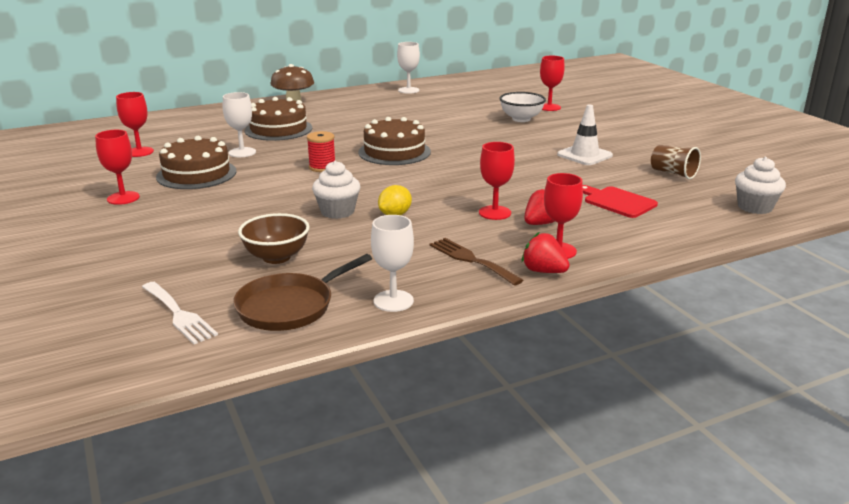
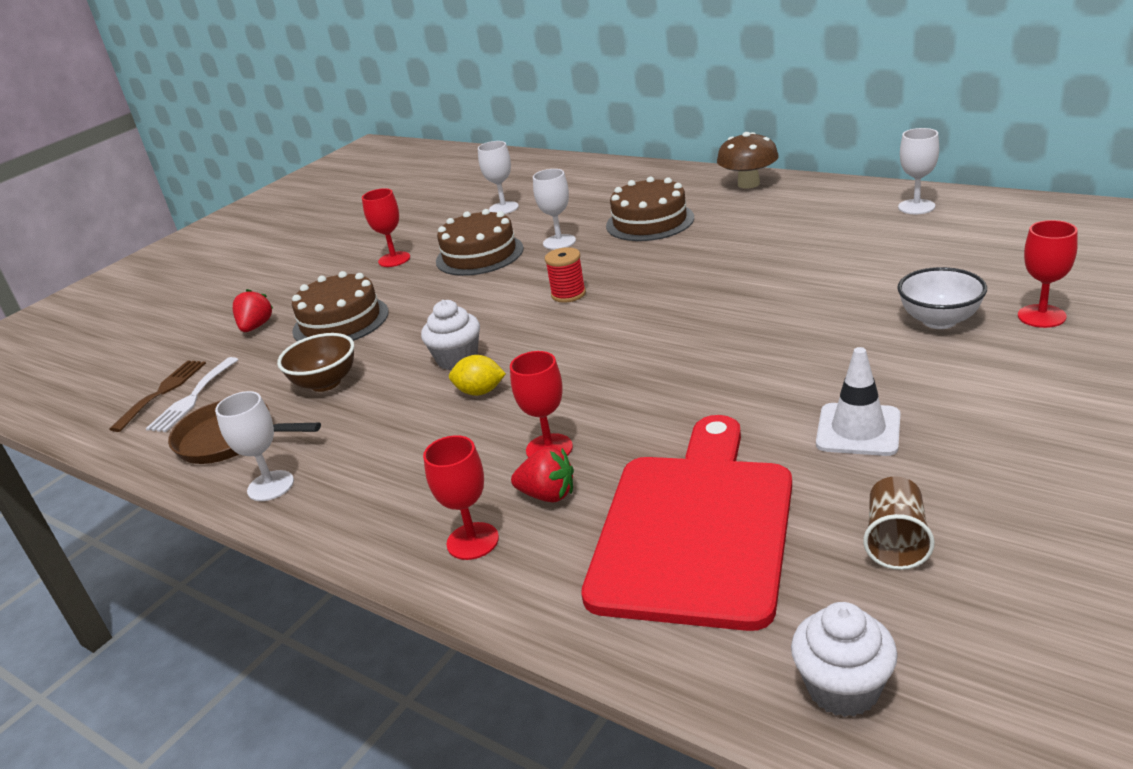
camera: 65 degrees right, 5 degrees up
red goblet [116,92,154,157] -> white goblet [478,141,519,214]
brown cake [358,117,431,165] -> brown cake moved to [292,271,388,341]
brown fork [430,238,523,286] -> brown fork moved to [109,360,206,432]
red strawberry [522,232,570,273] -> red strawberry moved to [233,289,273,332]
red cutting board [583,185,658,218] -> red cutting board [581,415,792,631], size x2.17

